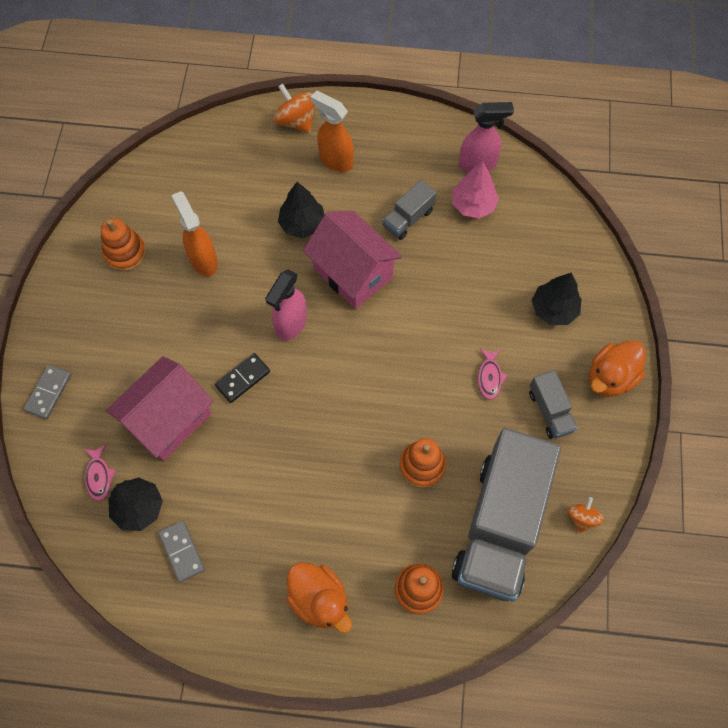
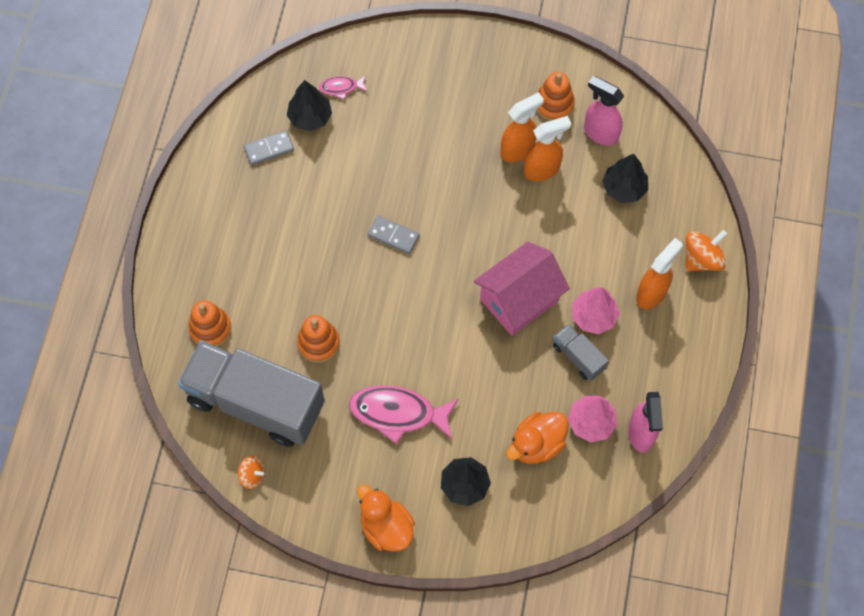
camera: 95 degrees right, 0 degrees up
grey domino [24,365,71,419] -> grey domino moved to [368,216,419,254]
pink house [106,356,213,461] -> none
black domino [215,353,270,403] -> none
pink spray bottle [265,269,307,341] -> pink spray bottle moved to [584,76,624,146]
black tree [278,182,325,238] -> black tree moved to [602,154,648,203]
orange duck [286,562,352,633] -> orange duck moved to [506,412,569,464]
pink fish [478,348,507,400] -> pink fish [349,385,458,444], size x2.03
grey truck [529,370,578,439] -> none
none -> orange spray bottle [501,92,544,162]
none -> pink tree [572,287,620,334]

